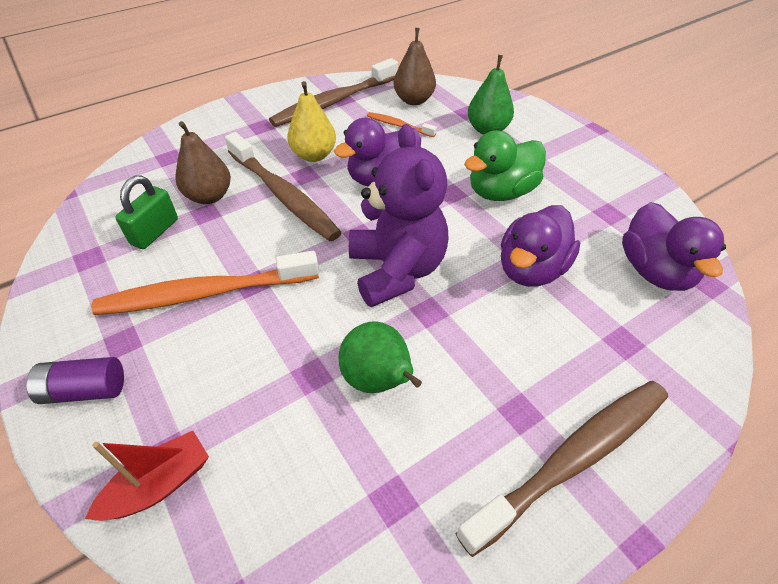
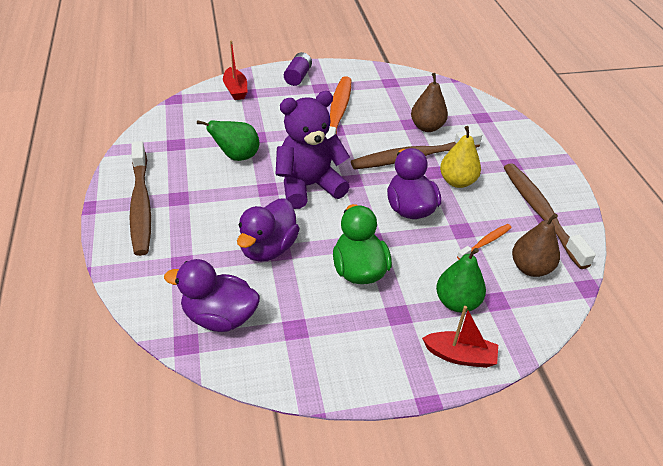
camera: 110 degrees right, 5 degrees down
green padlock [115,175,178,249] -> none
purple teddy bear [349,124,449,307] -> purple teddy bear turned 150 degrees clockwise [275,91,350,209]
purple duck [501,205,580,287] -> purple duck turned 120 degrees counterclockwise [237,198,300,262]
none -> red boat [422,306,498,368]

